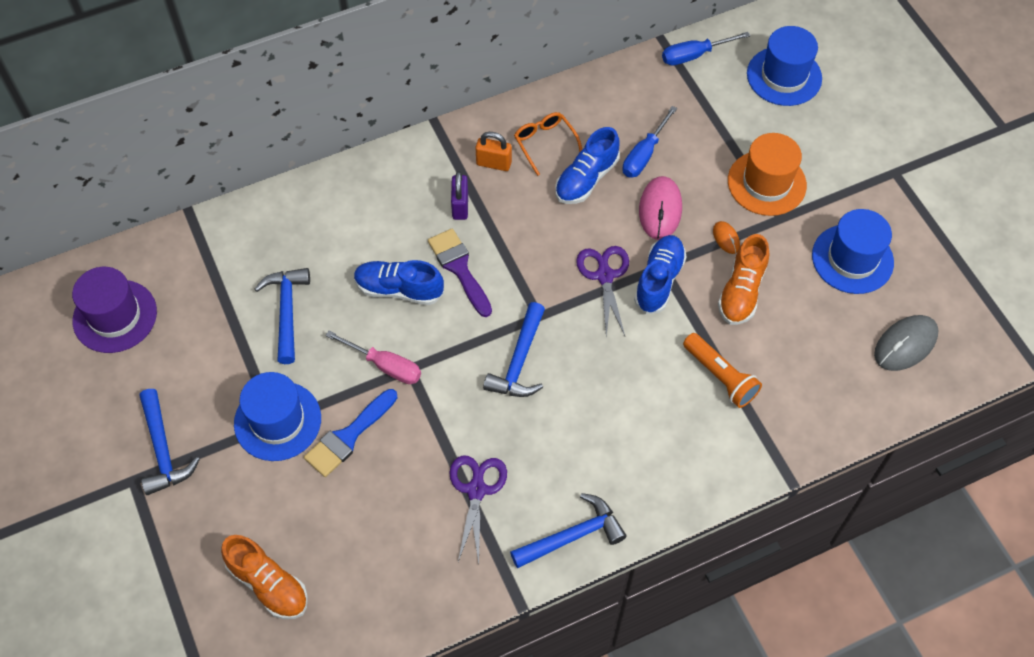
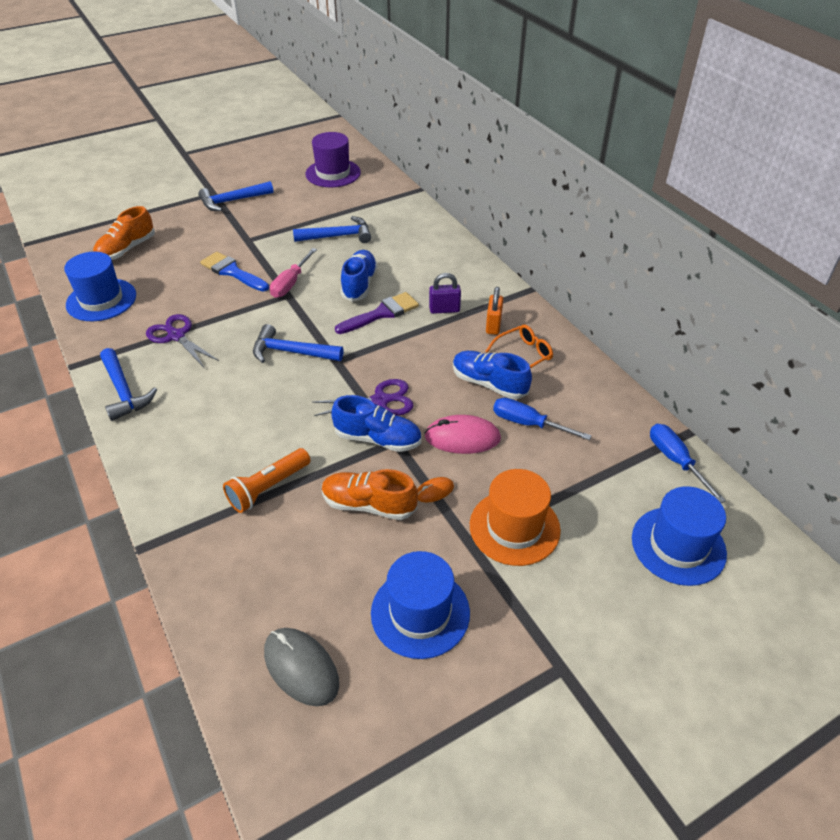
camera: 85 degrees right, 15 degrees down
blue hat [234,372,321,461] -> blue hat moved to [64,252,136,321]
purple scissors [449,455,507,563] -> purple scissors turned 135 degrees counterclockwise [146,314,219,367]

